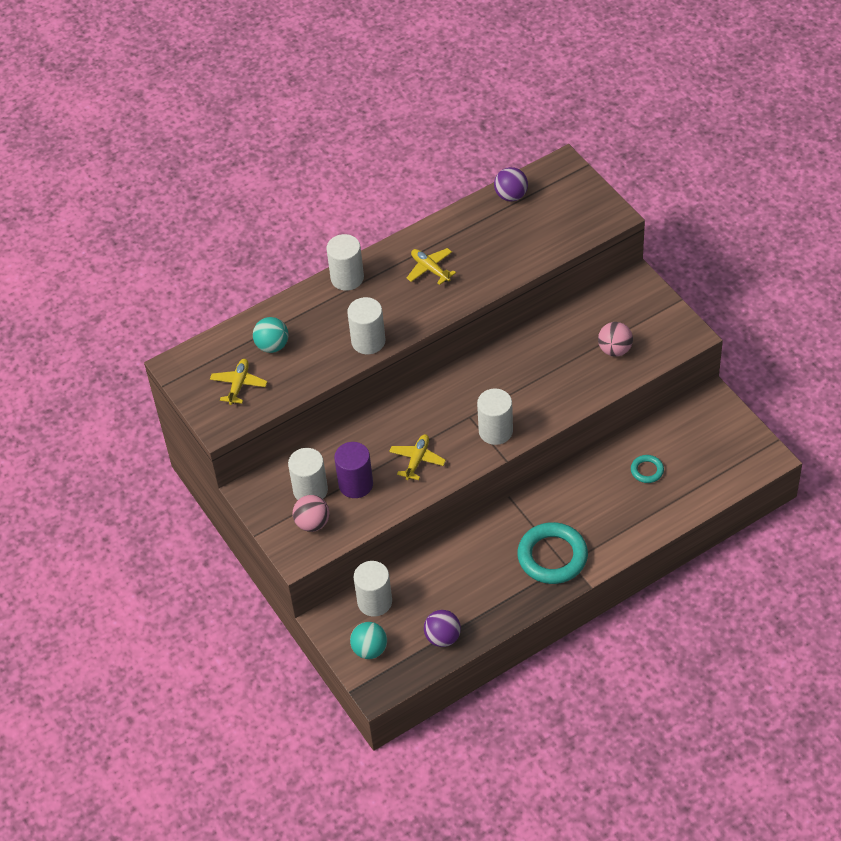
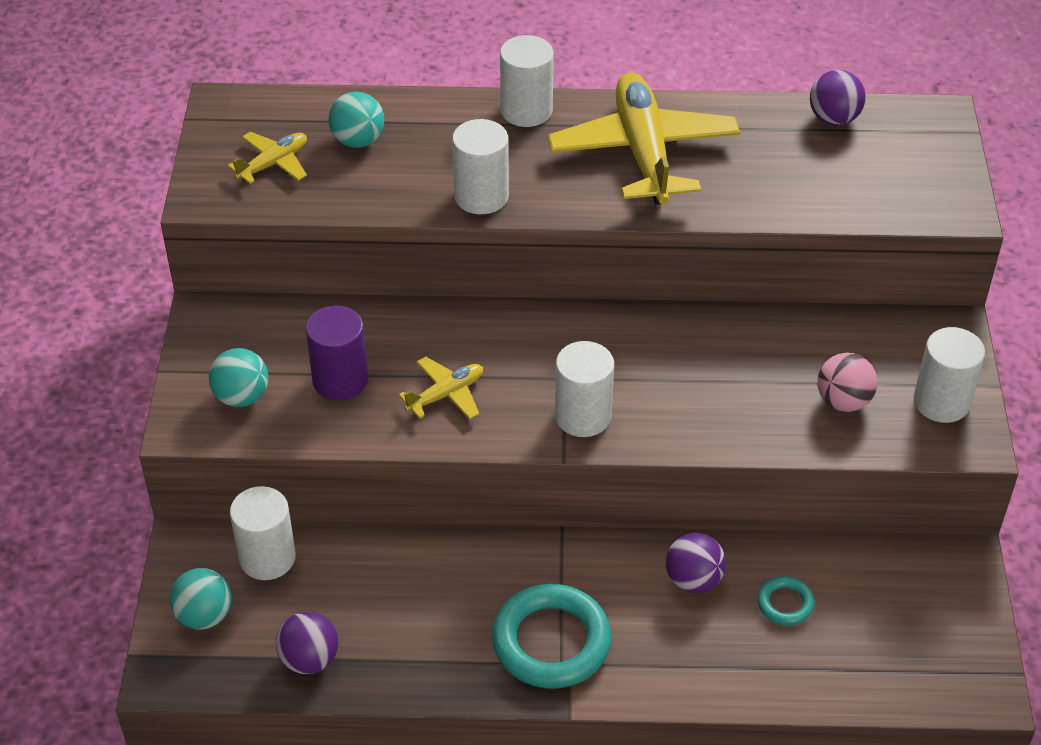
camera: 30 degrees right, 5 degrees down
white cylinder [288,448,328,500] -> white cylinder moved to [913,327,985,423]
pink ball [293,495,329,532] -> turquoise ball [209,348,268,407]
yellow plane [407,248,456,285] -> yellow plane [548,72,740,205], size x2.13
none -> purple ball [666,533,726,593]

